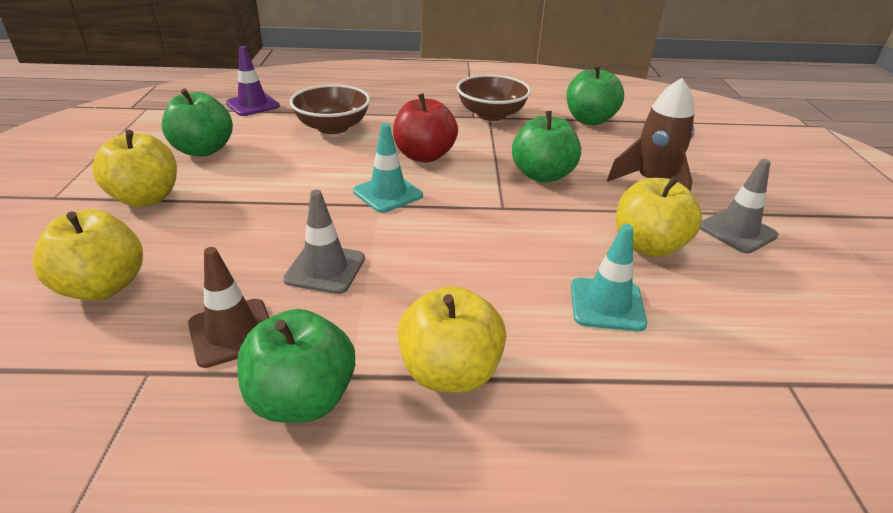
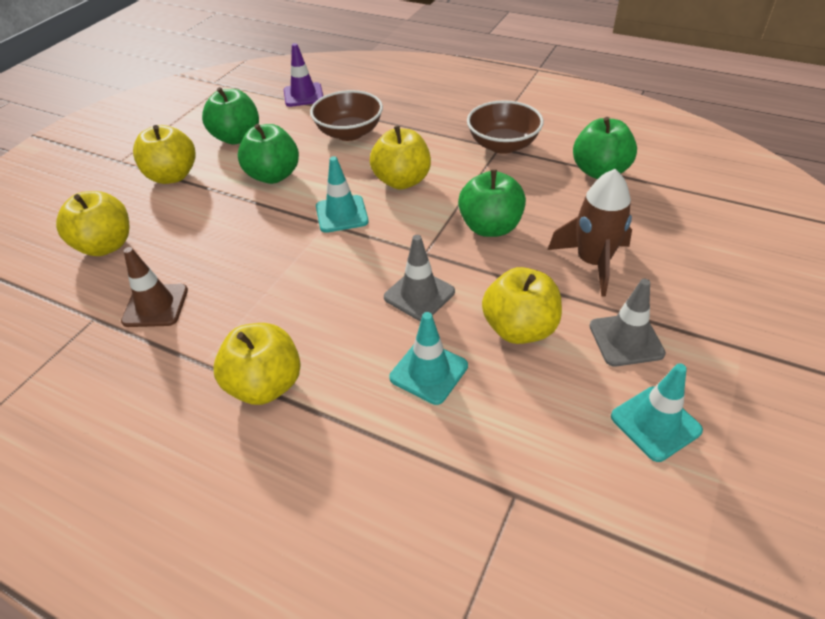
camera: 30 degrees right, 10 degrees up
green apple [237,309,355,423] -> green apple moved to [238,124,299,184]
grey traffic cone [283,190,365,294] -> grey traffic cone moved to [384,235,455,321]
red apple [393,93,458,163] -> yellow apple [370,126,431,190]
none -> turquoise traffic cone [611,363,703,462]

